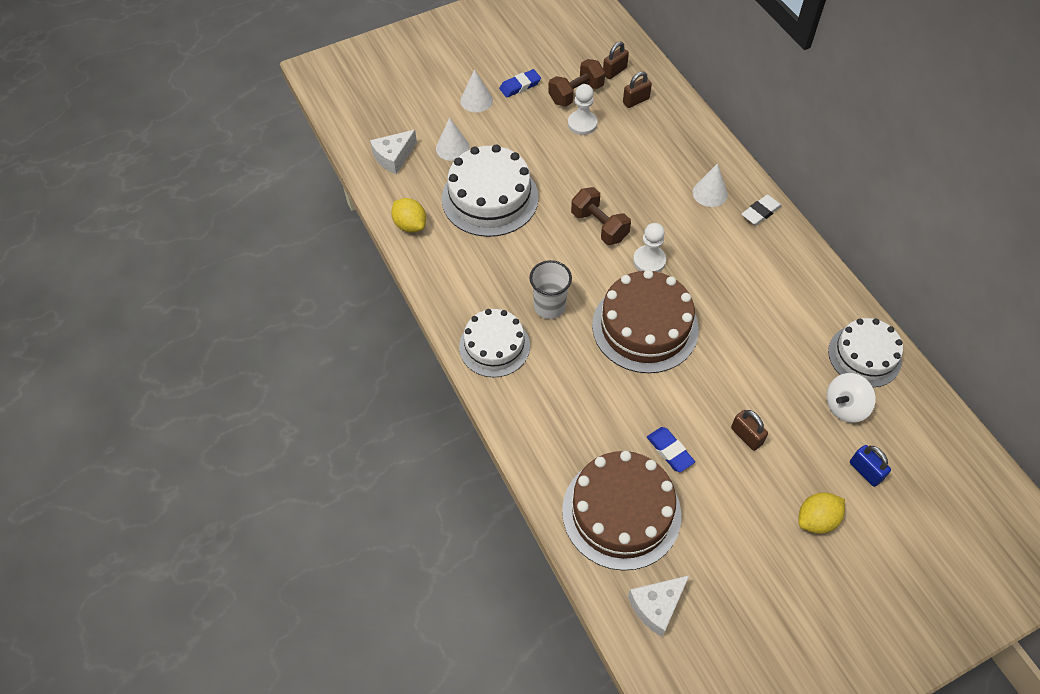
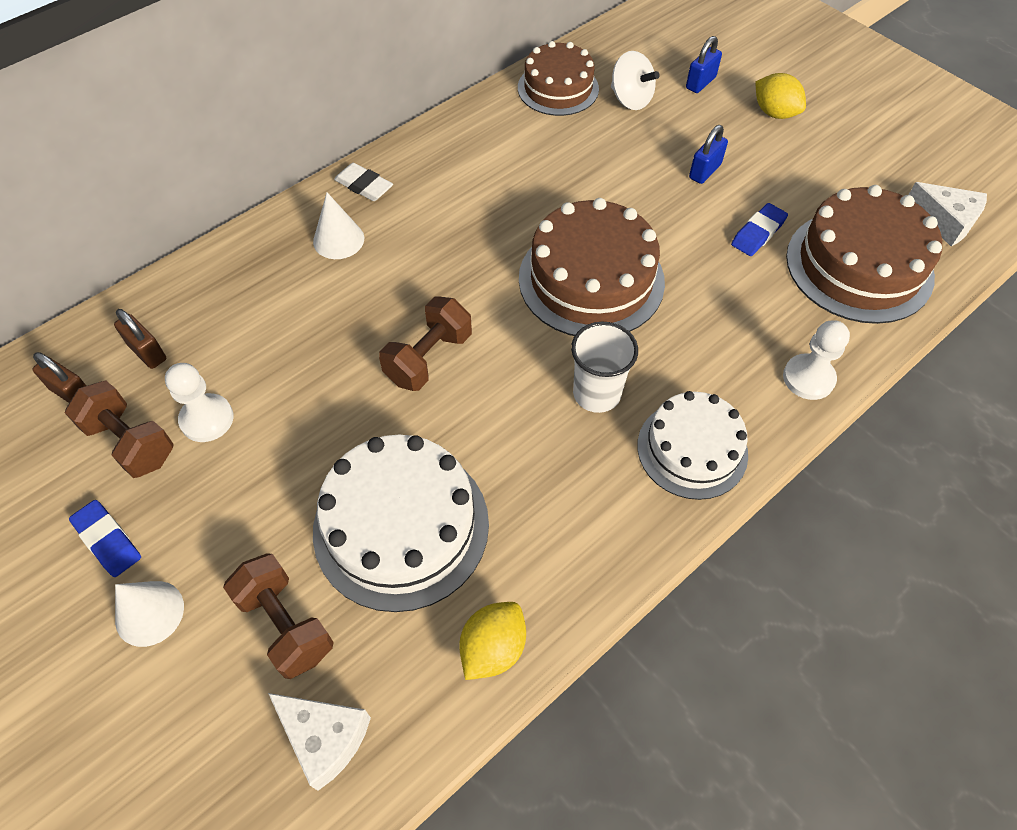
camera: 105 degrees left, 0 degrees up
white cone [436,117,470,161] -> brown dumbbell [223,553,334,679]
white pawn [633,223,666,272] -> white pawn moved to [783,320,850,400]
brown padlock [731,410,768,451] -> blue padlock [689,125,728,184]
white cake [828,318,903,387] -> brown cake [518,41,599,116]

